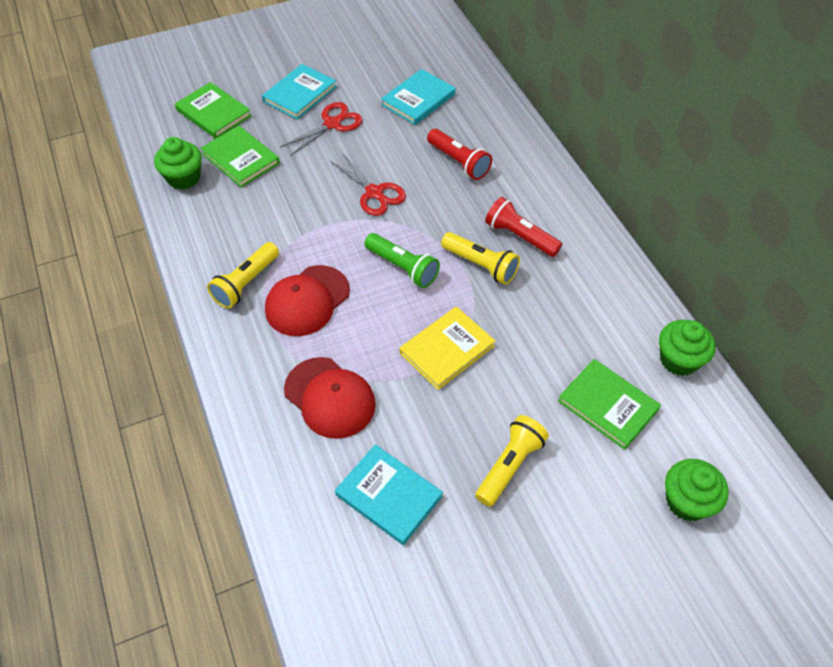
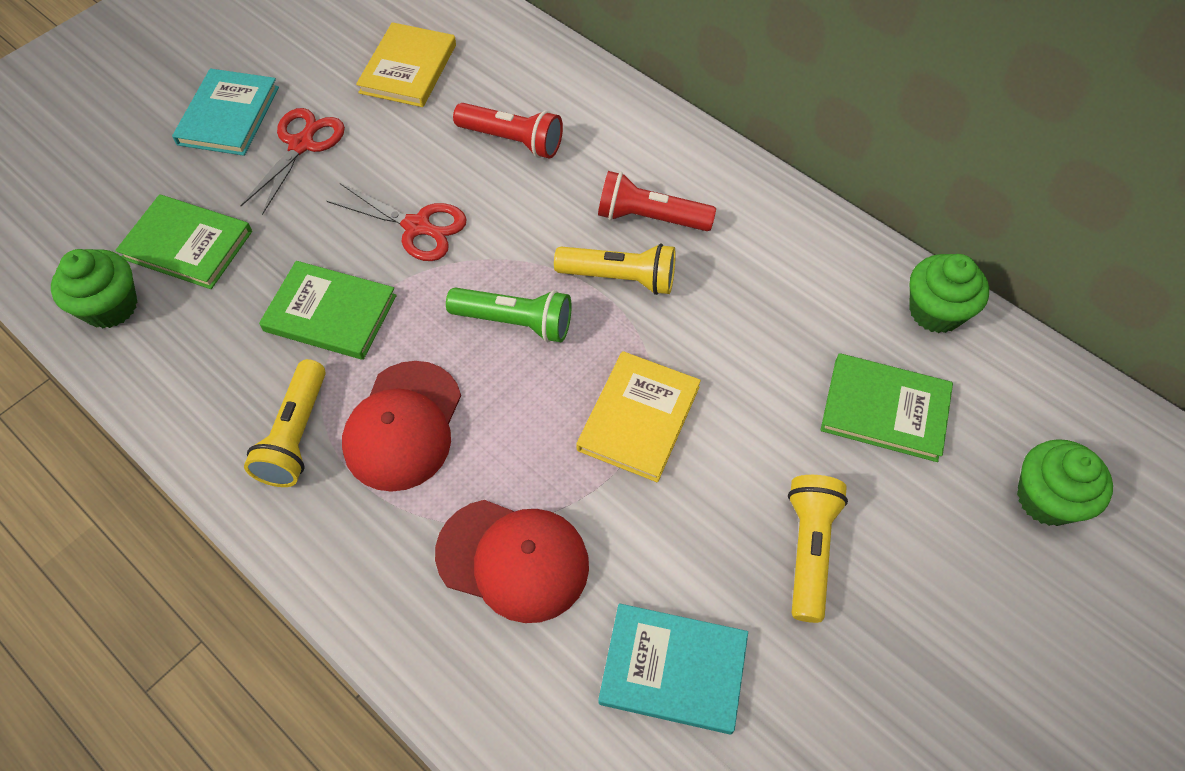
camera: 25 degrees left, 5 degrees up
green book [175,82,252,139] -> green book moved to [259,261,397,360]
turquoise book [381,69,455,125] -> yellow book [356,22,456,107]

